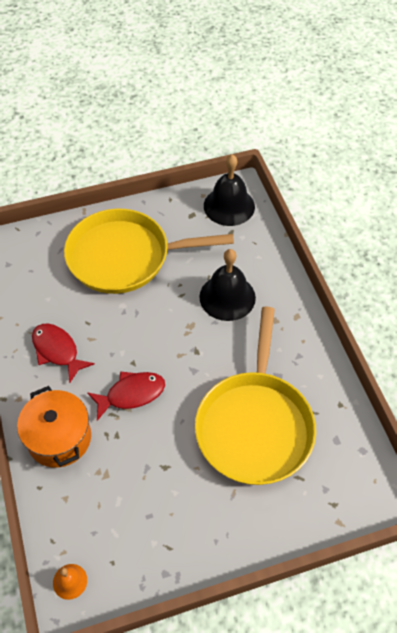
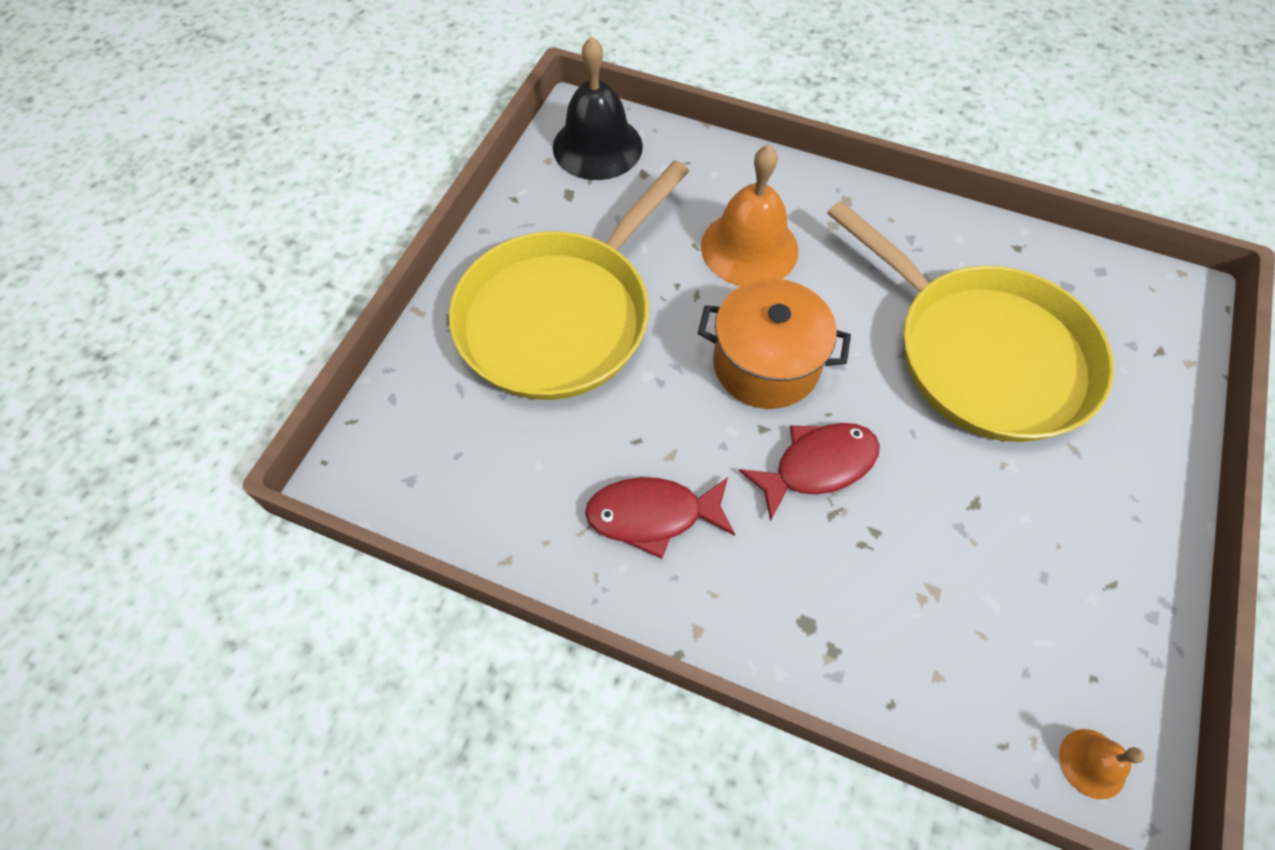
camera: 50 degrees left, 5 degrees up
orange pot [17,386,91,468] -> orange pot moved to [698,279,851,409]
red fish [87,371,165,421] -> red fish turned 45 degrees clockwise [739,423,880,521]
black bell [199,249,256,321] -> orange bell [701,145,798,286]

